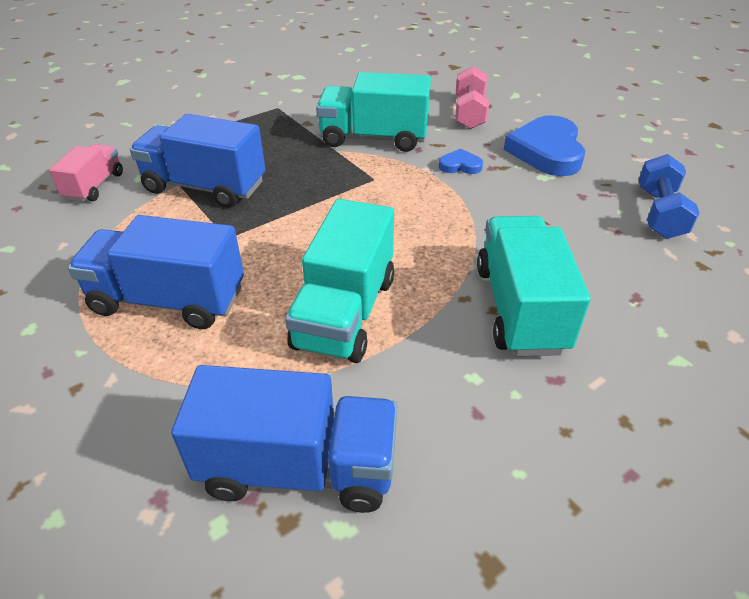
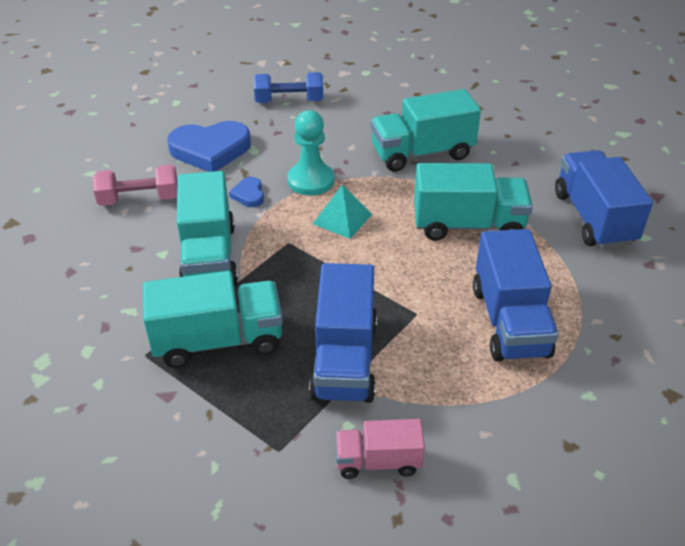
camera: 105 degrees left, 0 degrees up
none -> turquoise truck [143,271,283,368]
none -> turquoise pawn [287,110,334,196]
none -> turquoise pyramid [313,184,372,239]

